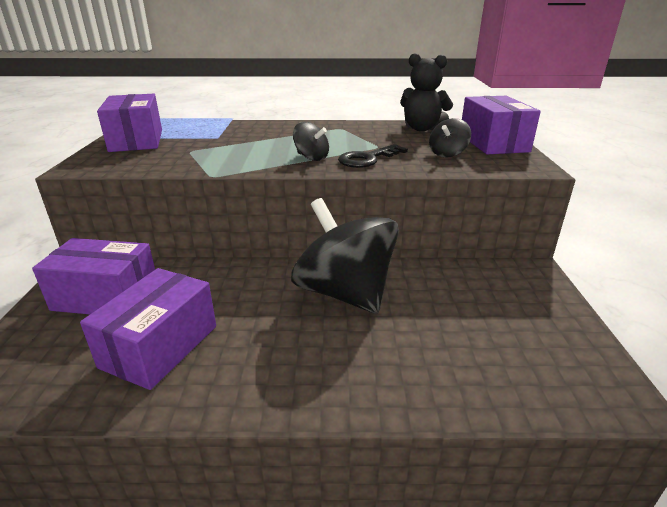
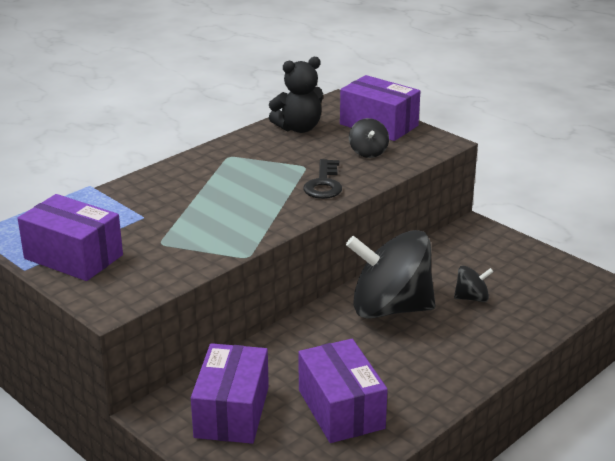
camera: 45 degrees left, 0 degrees up
purple box [32,238,155,314] -> purple box turned 45 degrees counterclockwise [191,343,269,444]
black spinning top [293,122,329,161] -> black spinning top moved to [454,265,493,302]

